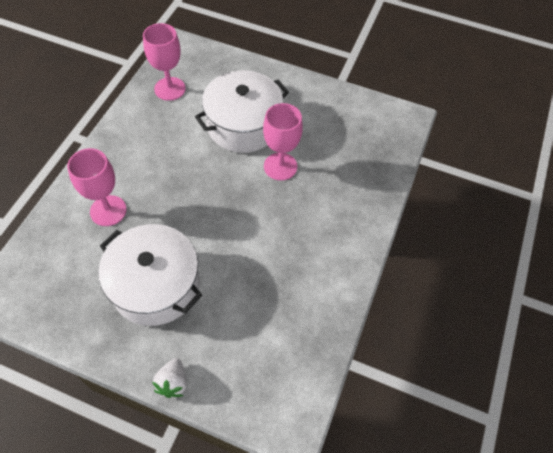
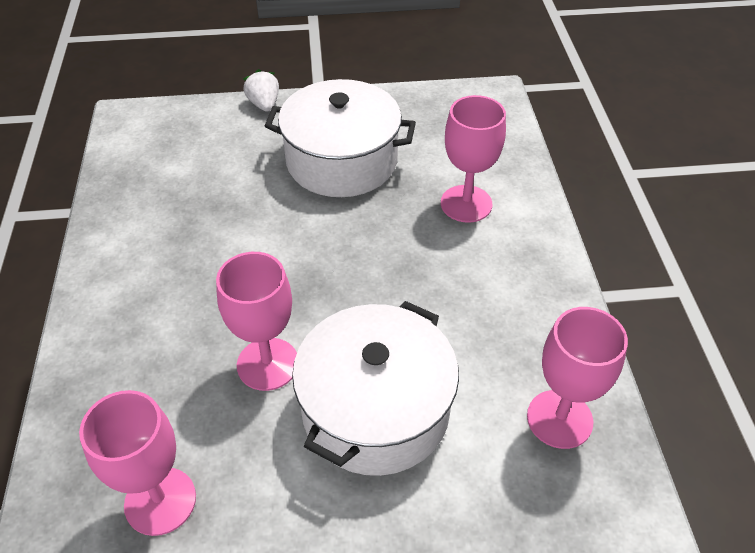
camera: 155 degrees right, 10 degrees down
none -> pink goblet [79,390,196,536]

